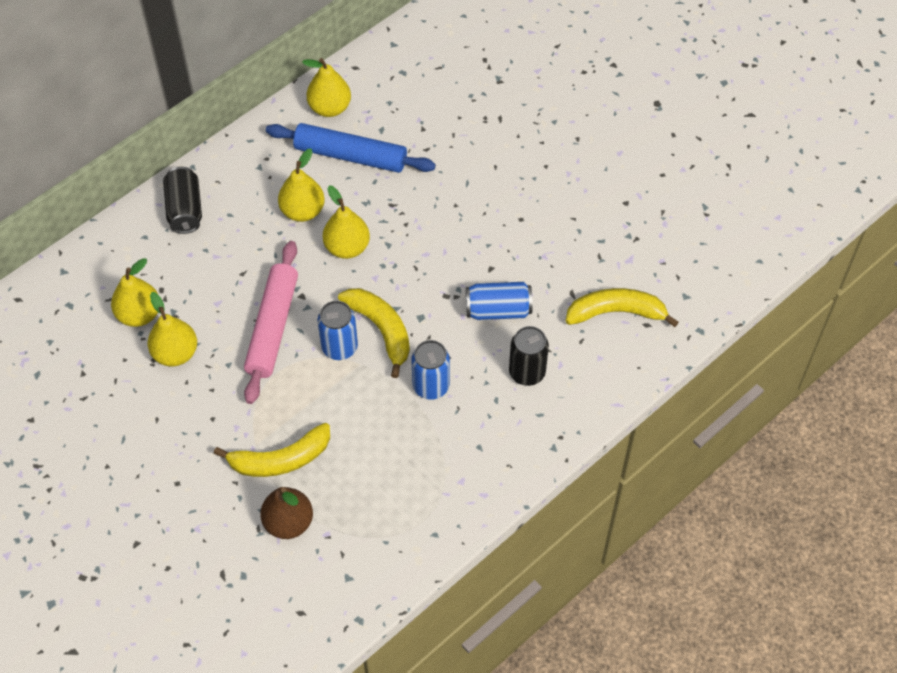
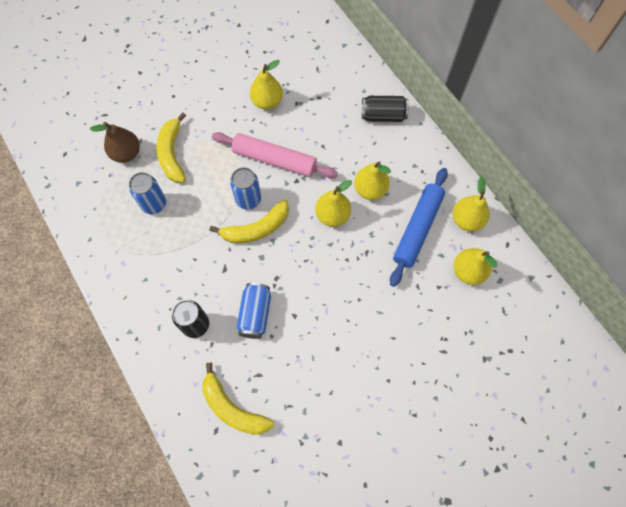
camera: 100 degrees right, 10 degrees up
yellow pear [111,258,158,327] -> yellow pear moved to [454,248,498,285]
blue can [412,340,450,400] -> blue can moved to [129,172,166,214]
yellow banana [565,288,679,327] -> yellow banana turned 120 degrees clockwise [203,363,274,435]

